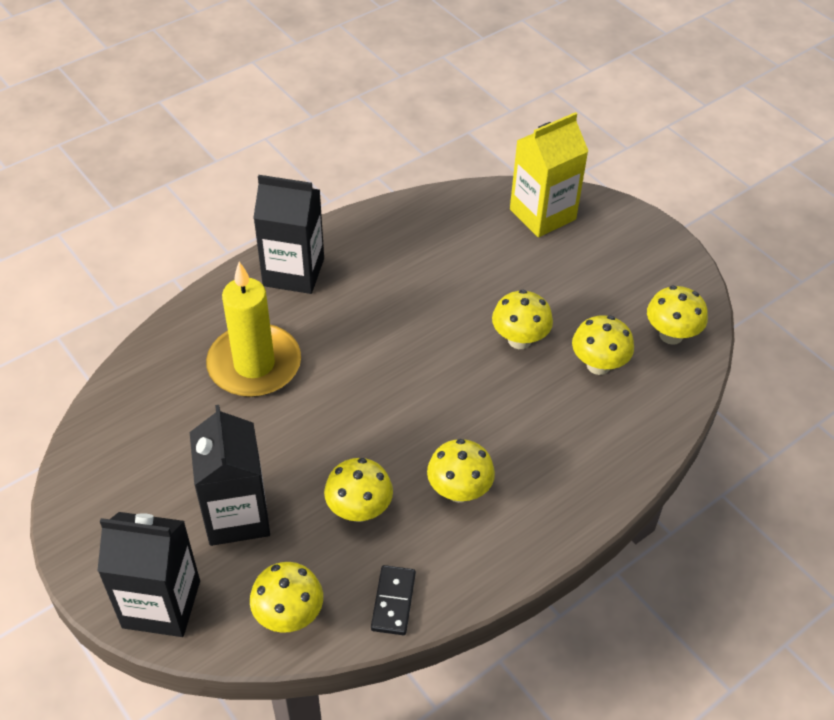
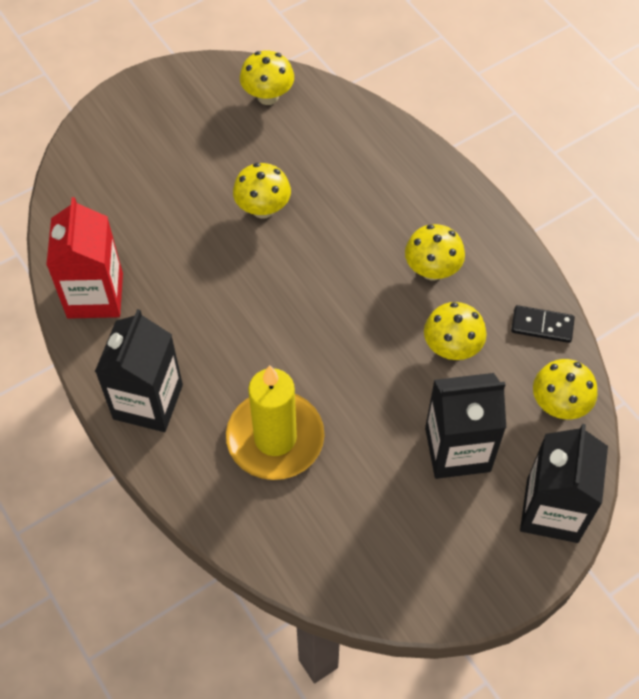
camera: 85 degrees left, 10 degrees up
yellow carton [510,112,588,237] -> none
yellow mushroom [572,315,634,375] -> none
none -> red carton [46,197,123,319]

